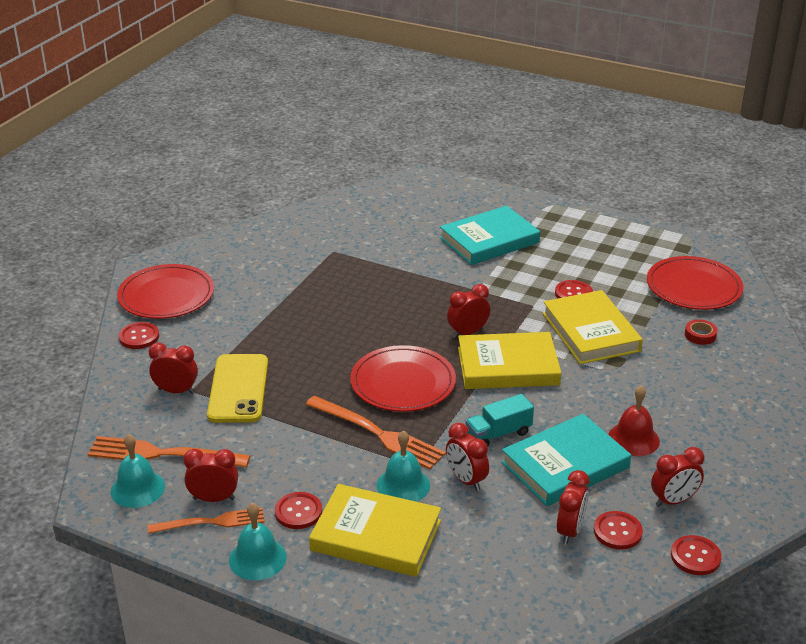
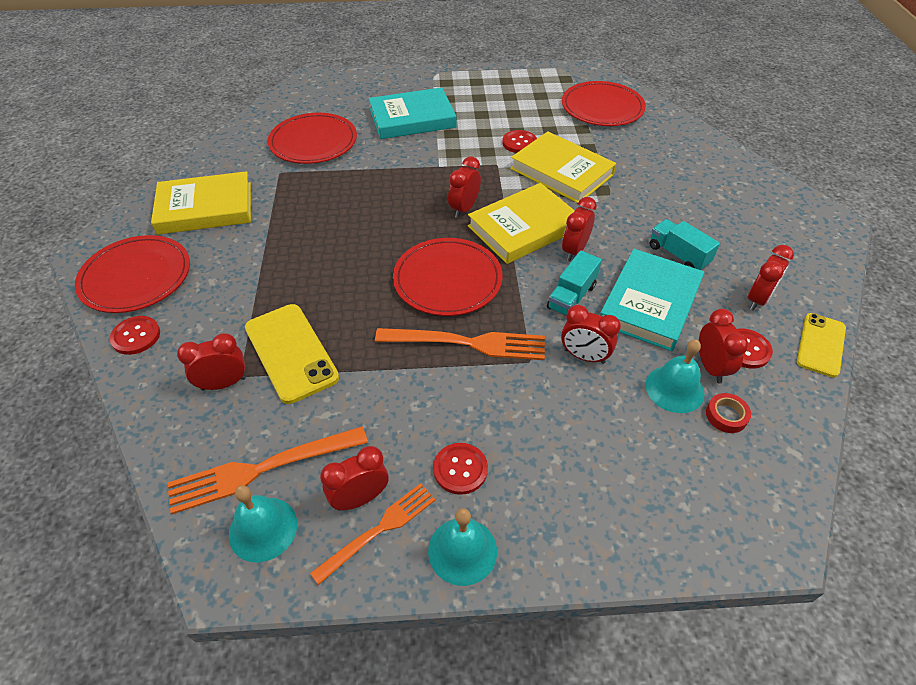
camera: 30 degrees left, 15 degrees up
yellow book [309,484,441,577] -> yellow book moved to [151,171,251,235]
turquoise bell [377,430,430,502] -> turquoise bell moved to [645,340,704,413]
turquoise book [440,206,540,265] -> turquoise book turned 45 degrees clockwise [369,87,457,139]
red bell [608,385,660,456] -> turquoise truck [650,219,720,270]
red button [671,535,722,575] -> yellow phone [797,313,846,378]
red tape [685,319,717,345] -> red tape moved to [706,393,751,433]
none -> red plate [268,113,357,164]
none -> red clock [562,197,597,261]

